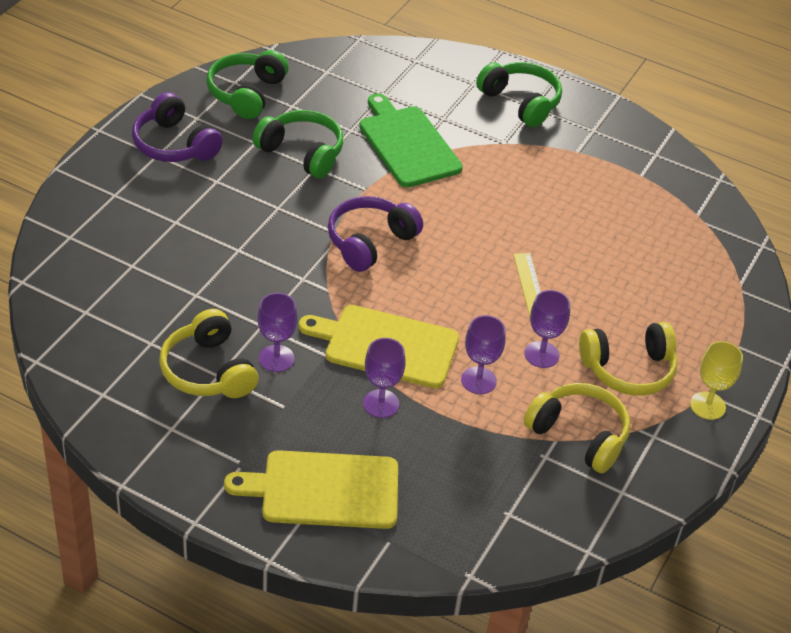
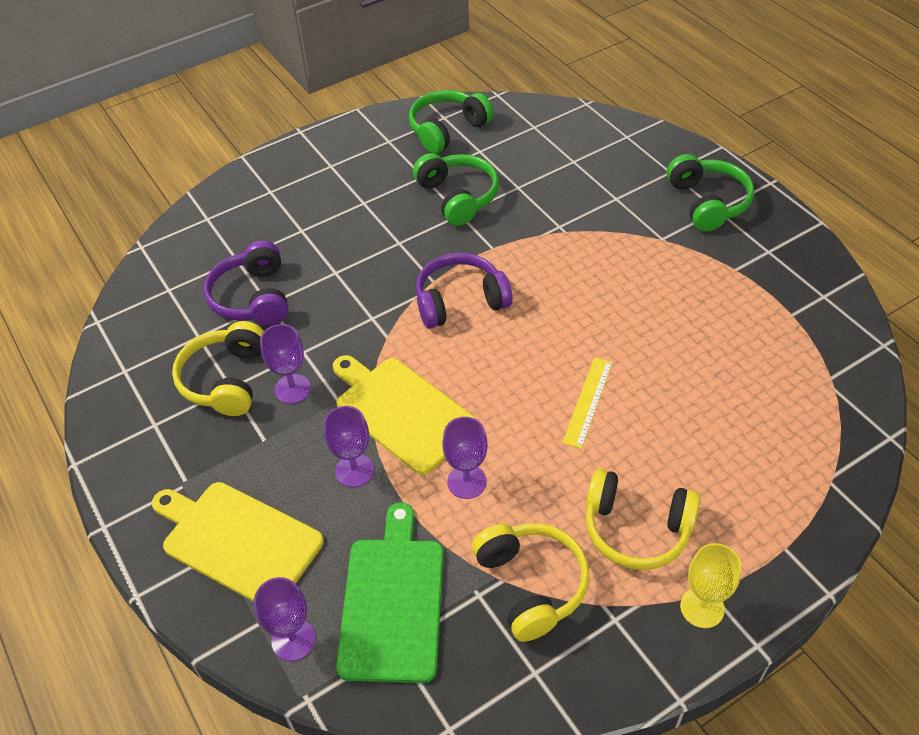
camera: 35 degrees right, 5 degrees up
purple headphones [132,92,223,162] -> purple headphones moved to [204,240,288,326]
green cutting board [359,93,463,187] -> green cutting board moved to [336,503,444,683]
purple goblet [525,290,570,368] -> purple goblet moved to [254,577,316,661]

